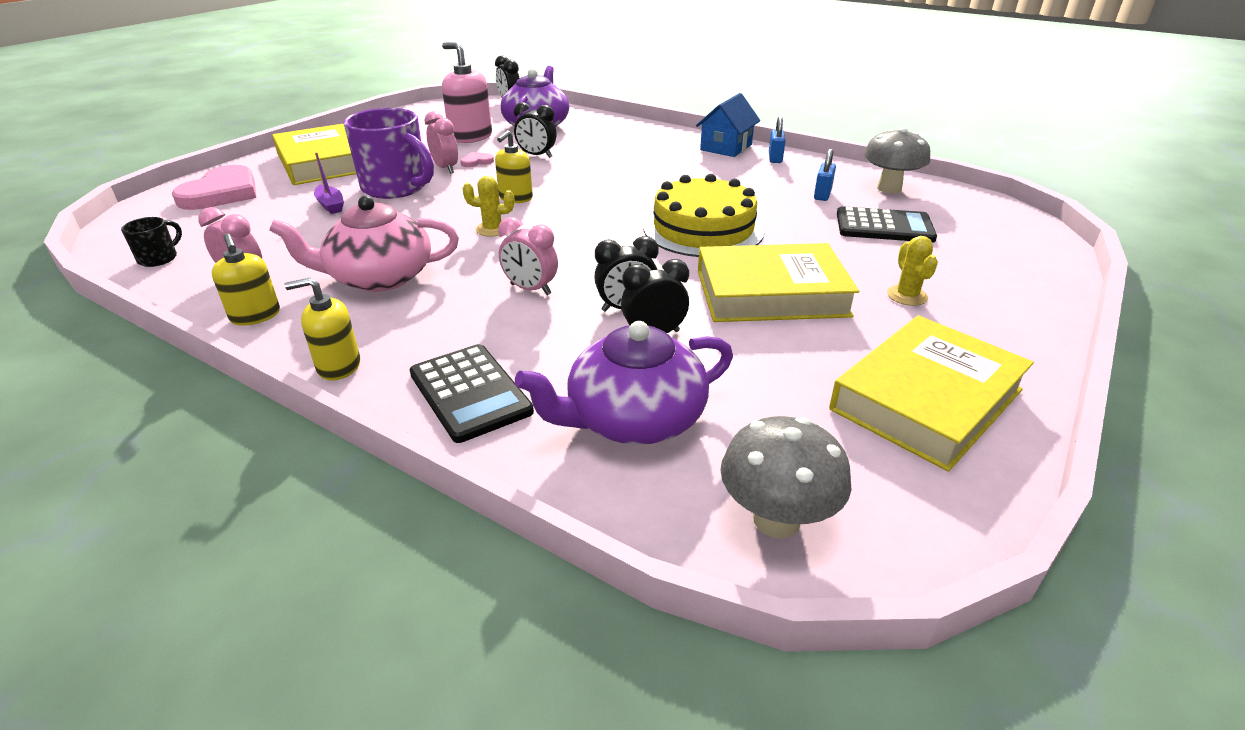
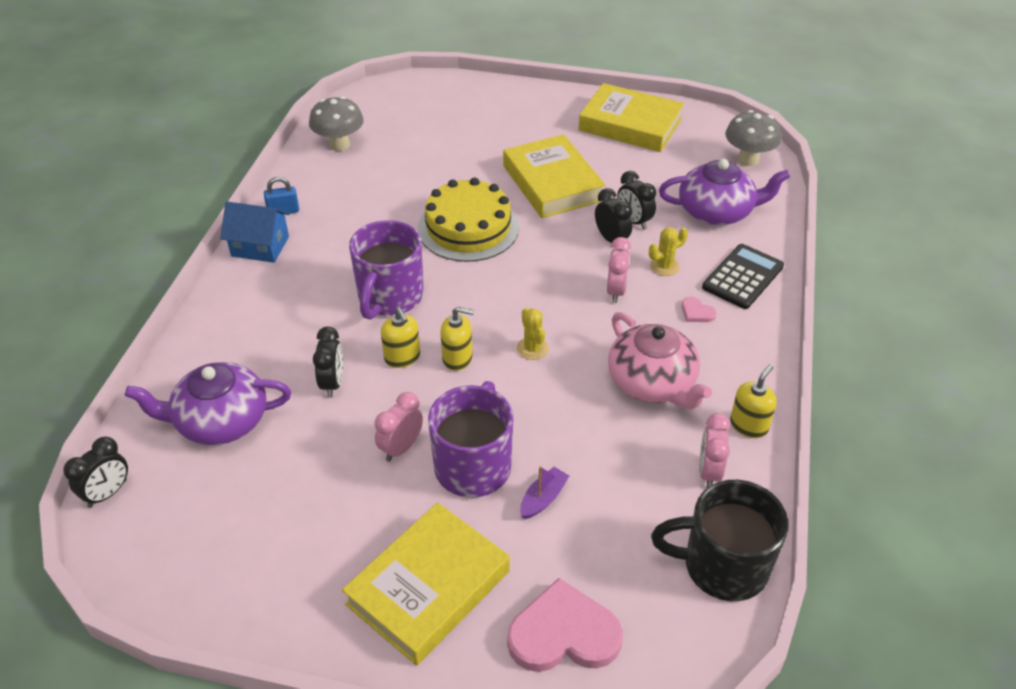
camera: 110 degrees left, 10 degrees up
black mug [121,217,182,267] -> black mug [651,480,788,601], size x2.20
yellow soap dispenser [285,277,360,380] -> yellow soap dispenser moved to [381,307,420,368]
pink soap dispenser [442,42,492,143] -> none
pink heart [460,152,494,167] -> pink heart moved to [682,297,716,322]
purple teapot [515,321,733,445] -> purple teapot turned 45 degrees counterclockwise [659,159,790,225]
blue padlock [814,149,836,201] -> none
black calculator [837,206,937,243] -> none
yellow cactus [887,236,938,306] -> yellow cactus moved to [649,227,688,276]
none -> purple mug [349,220,424,320]

